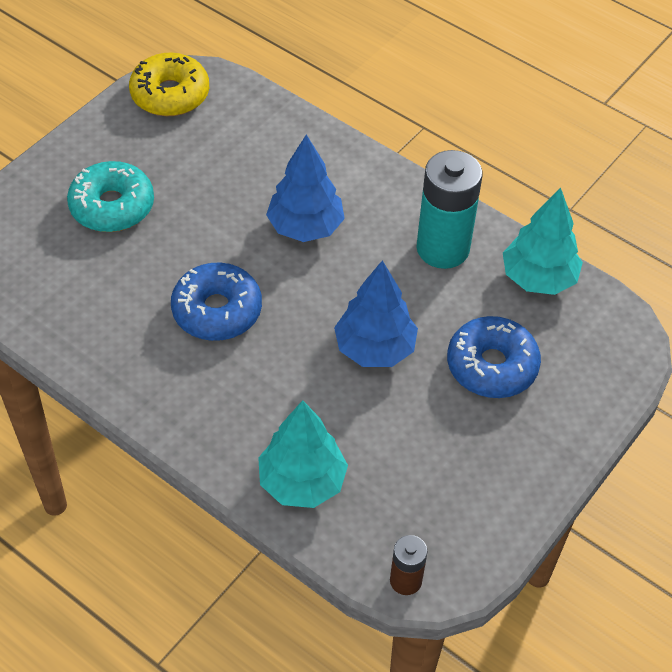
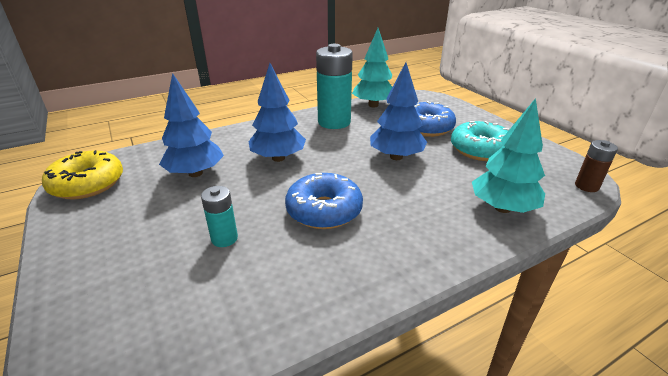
camera: 65 degrees left, 20 degrees down
turquoise donut [67,161,154,232] -> turquoise donut moved to [451,121,509,161]
none -> blue tree [159,73,224,177]
none -> turquoise battery [201,186,238,247]

